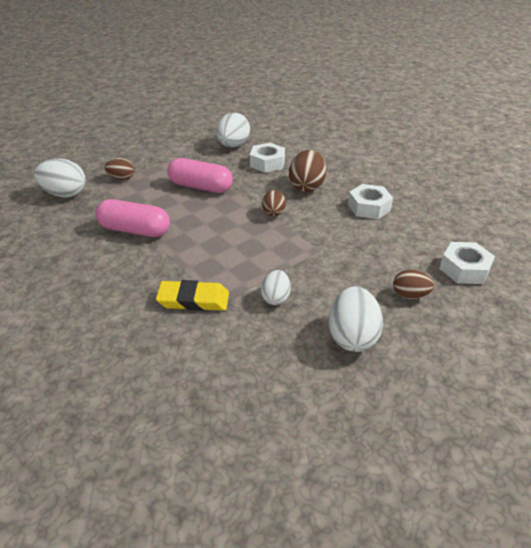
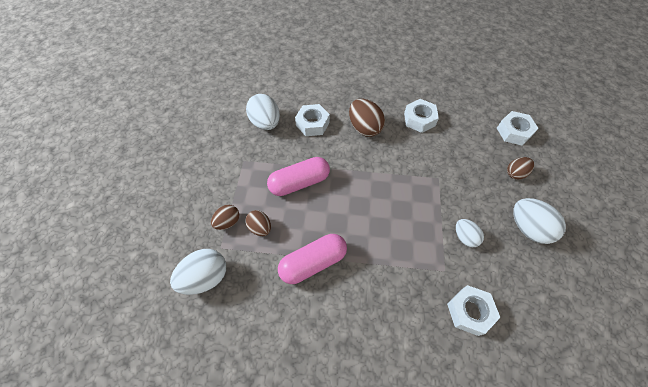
camera: 45 degrees left, 20 degrees up
yellow eraser [156,280,229,311] -> none
brown egg [262,190,286,216] -> brown egg moved to [245,210,271,236]
none -> white nut [447,285,501,336]

